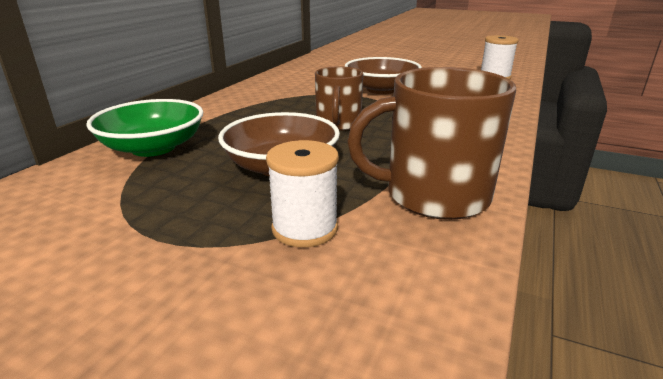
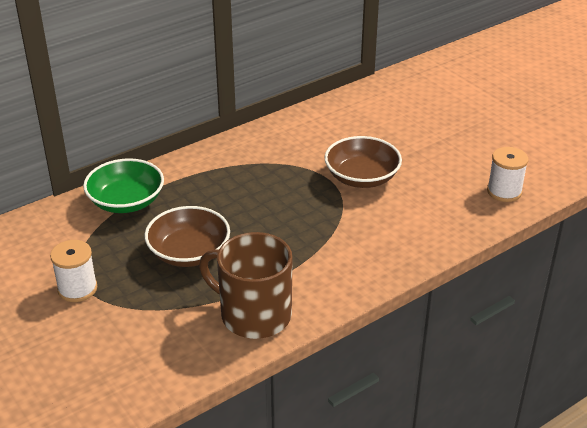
camera: 30 degrees right, 10 degrees up
white spool [266,140,339,247] -> white spool moved to [50,240,97,302]
brown mug [315,66,363,131] -> none

